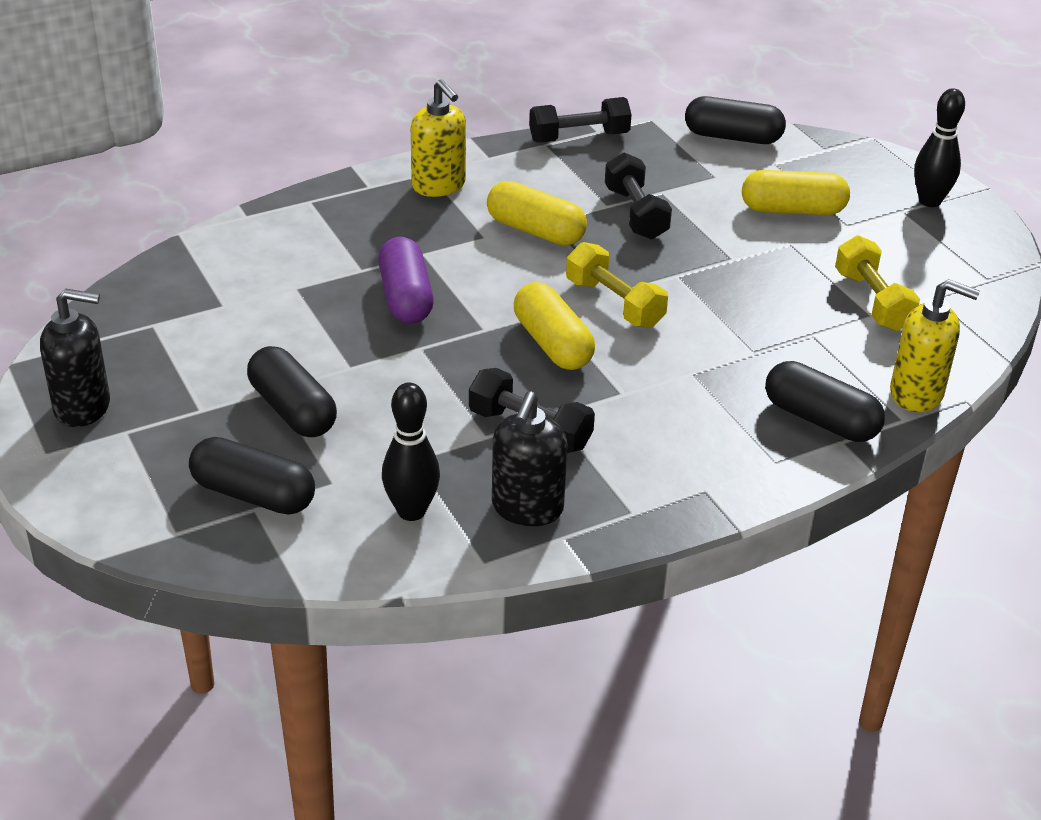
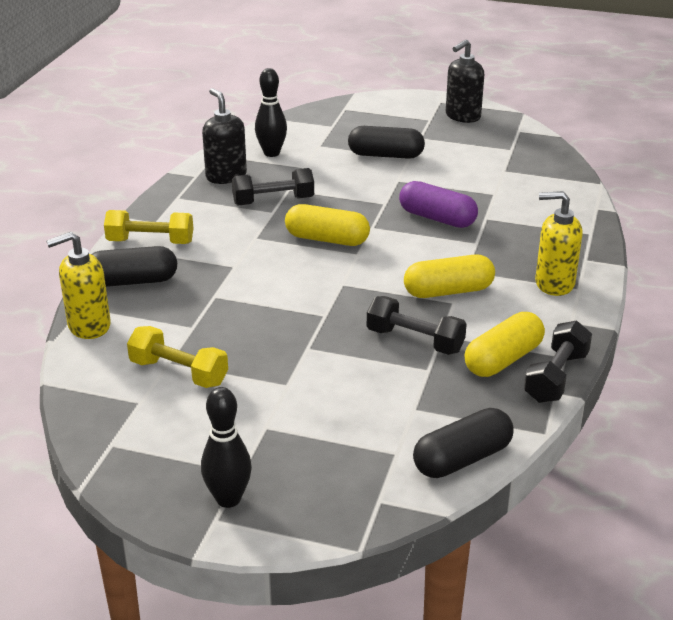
camera: 135 degrees right, 5 degrees down
black capsule [189,437,315,515] -> none
yellow dumbbell [566,242,668,328] -> yellow dumbbell moved to [104,210,194,244]
yellow capsule [742,170,850,215] -> yellow capsule moved to [464,312,545,377]

